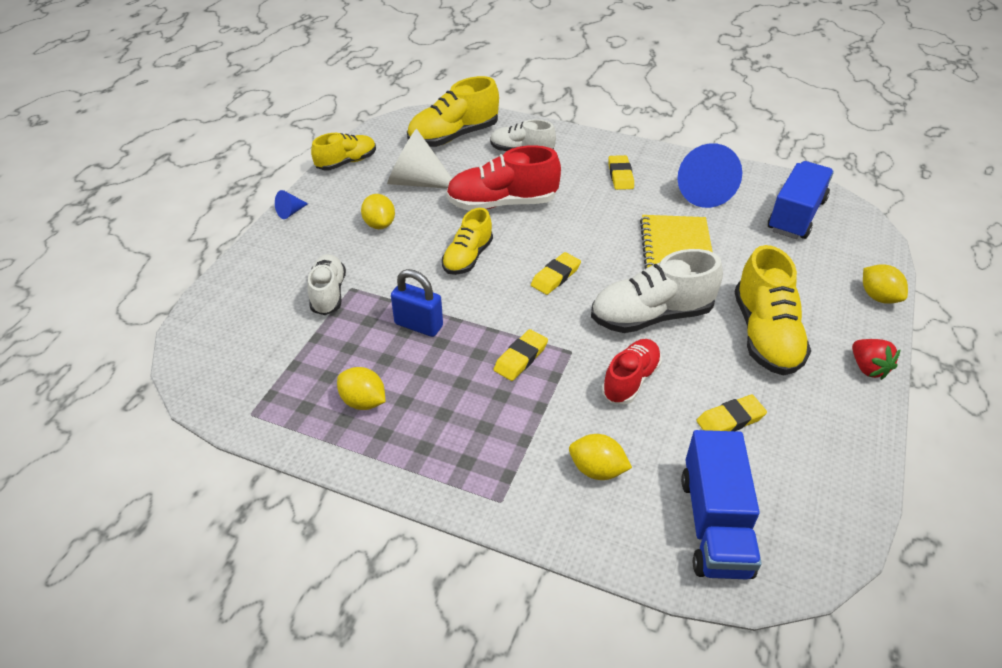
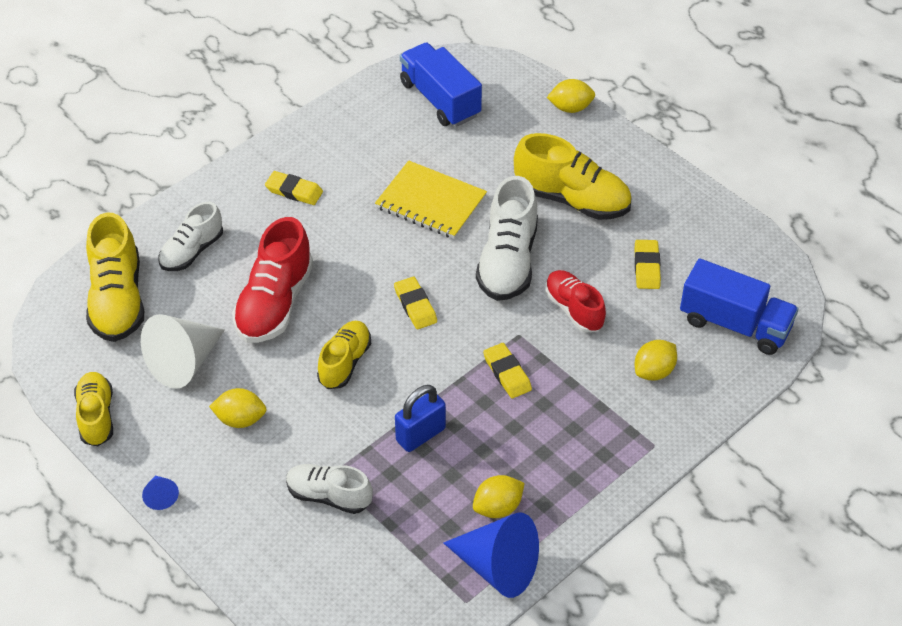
camera: 65 degrees left, 5 degrees up
yellow shoe [442,208,493,275] -> yellow shoe turned 120 degrees counterclockwise [317,321,371,389]
blue cone [678,143,742,208] -> blue cone moved to [444,512,539,598]
red strawberry [852,339,901,380] -> none

